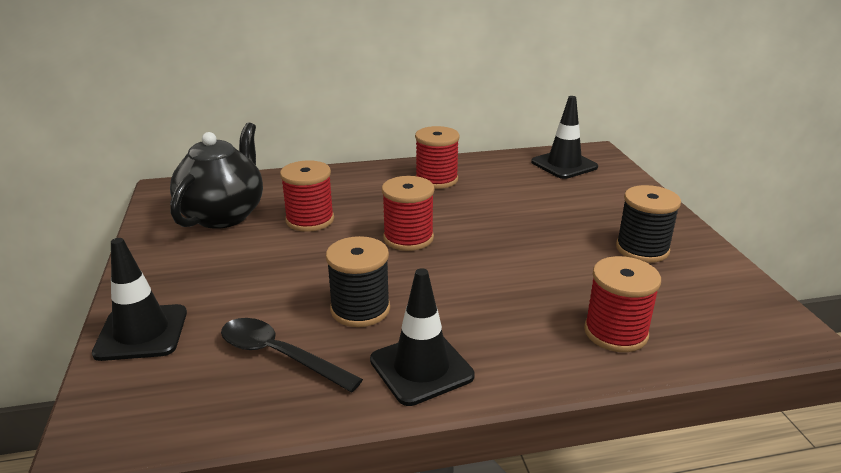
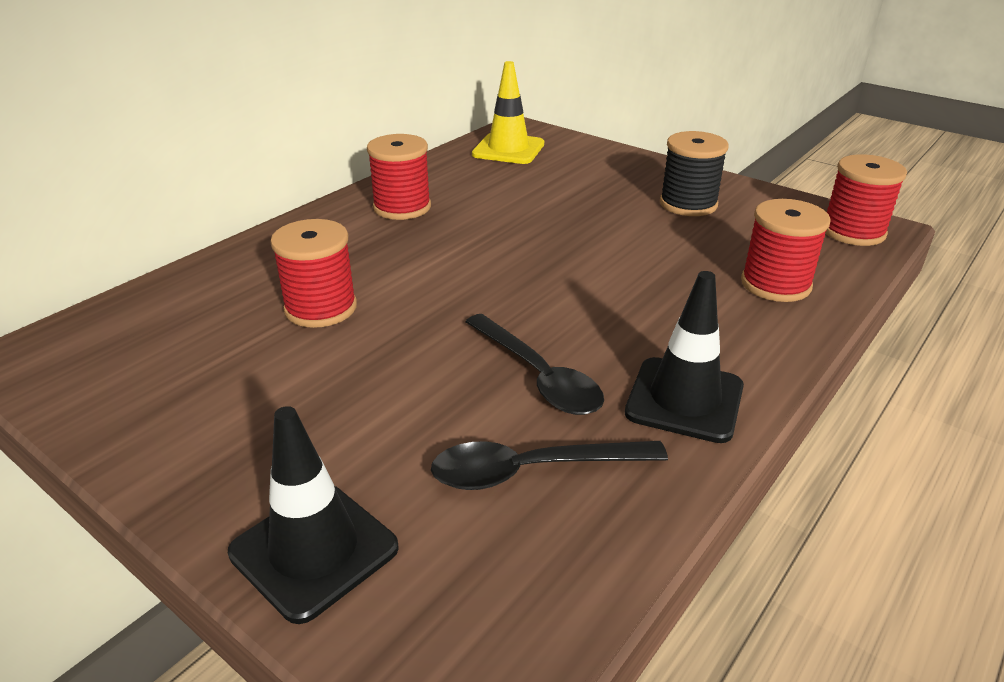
camera: 40 degrees left, 5 degrees up
black teapot [170,122,263,229] -> none
black spool [326,236,390,327] -> black spoon [466,314,604,415]
red spool [382,176,434,251] -> red spool moved to [825,154,907,246]
black traffic cone [531,96,598,179] -> yellow traffic cone [472,61,544,164]

